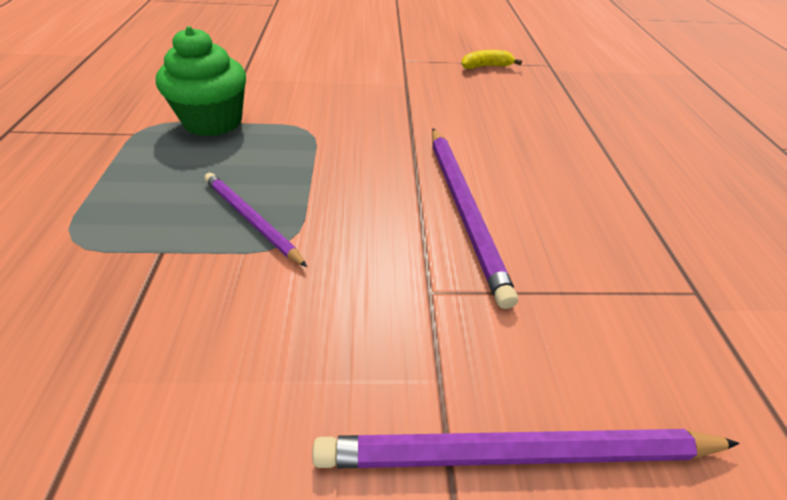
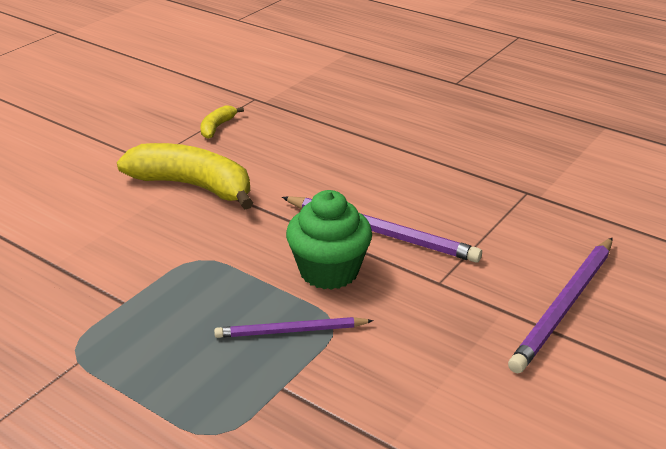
camera: 50 degrees left, 10 degrees down
green cupcake [156,26,246,136] -> green cupcake moved to [286,190,372,290]
none -> yellow banana [117,143,253,210]

